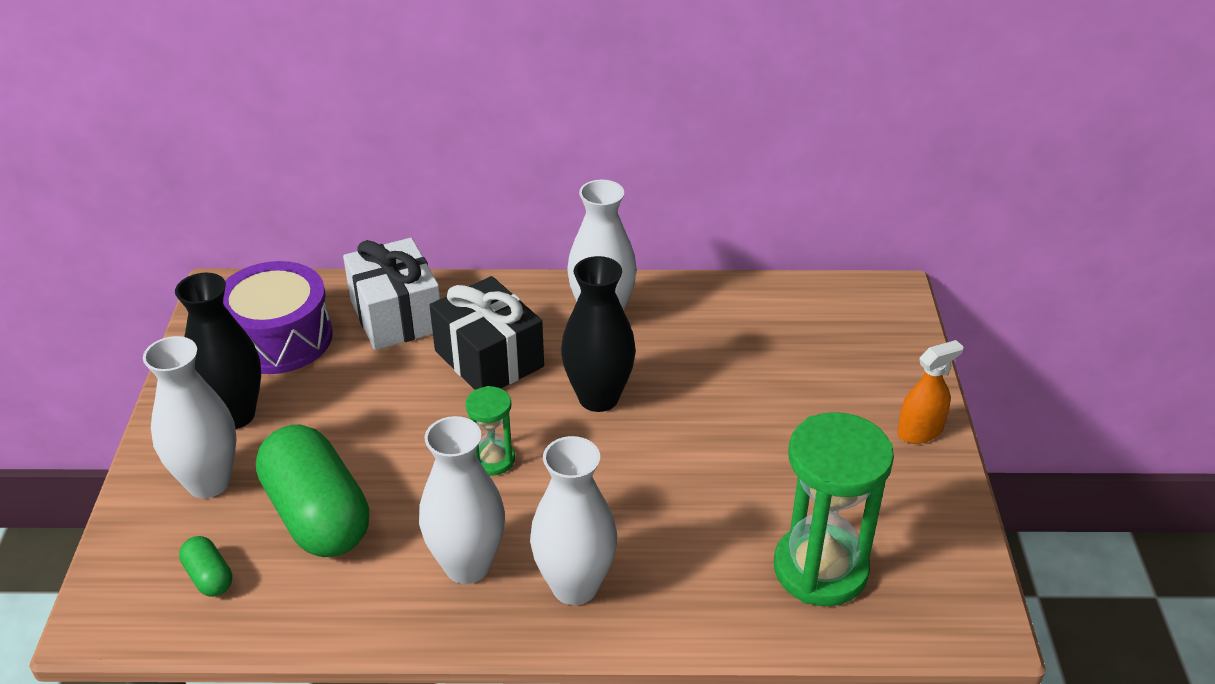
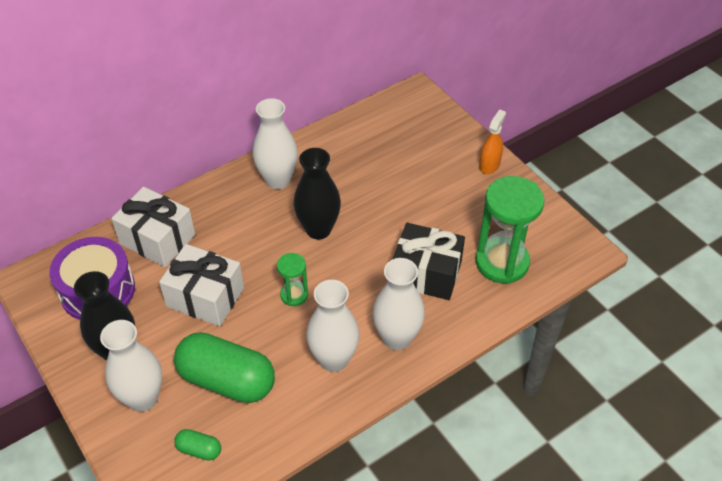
camera: 35 degrees left, 10 degrees up
black gift [430,276,544,390] -> black gift moved to [393,223,465,300]
none -> white gift [159,244,244,326]

